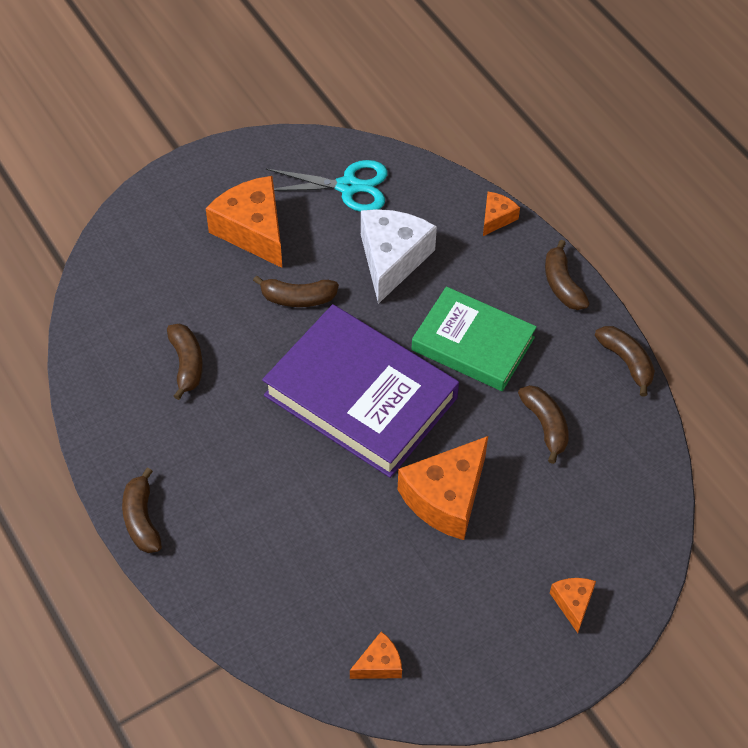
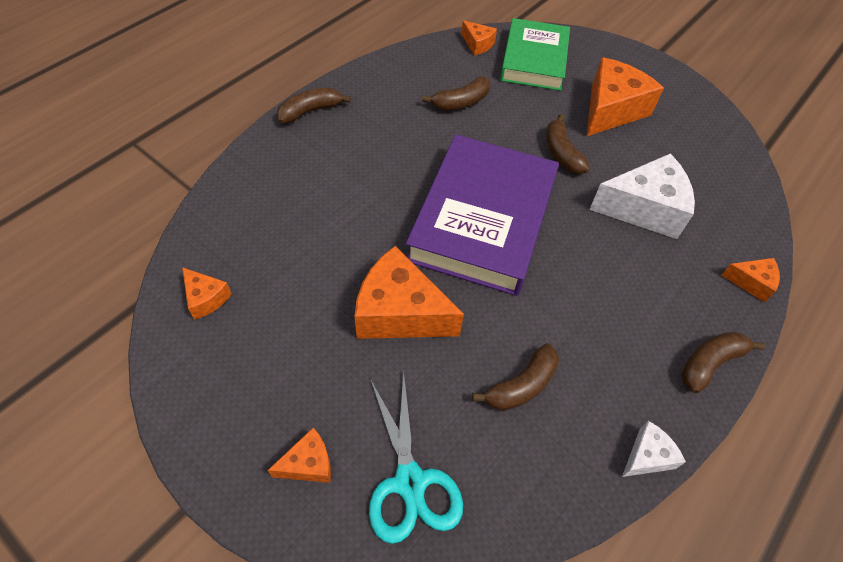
camera: 70 degrees right, 0 degrees up
turquoise scissors [266,160,388,212] -> turquoise scissors moved to [369,372,463,544]
green book [411,286,537,391] -> green book moved to [500,18,570,91]
brown banana [595,326,655,397] -> white cheese [622,421,686,477]
none -> orange cheese [461,21,497,56]

